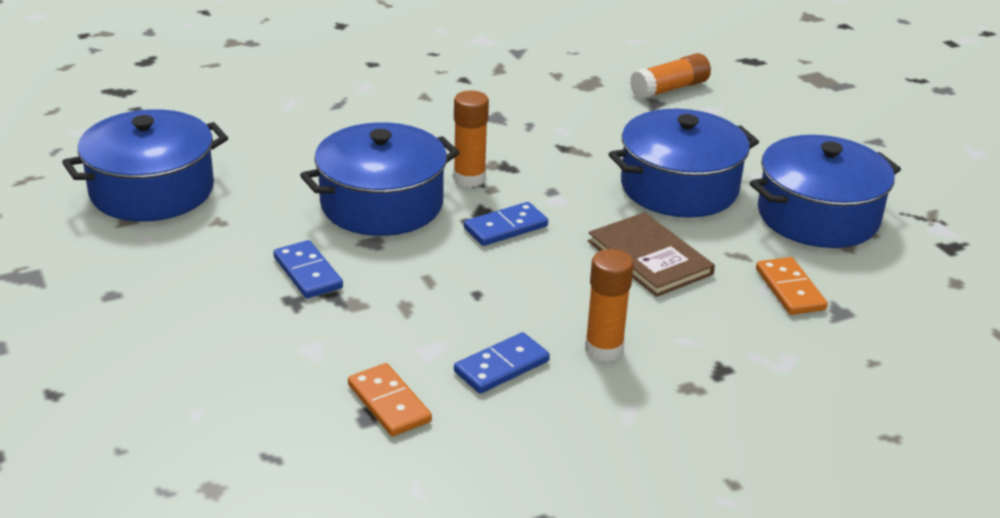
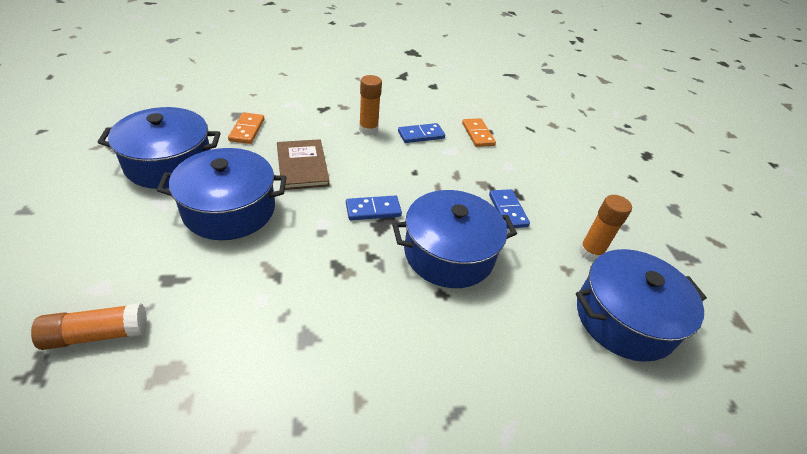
camera: 165 degrees left, 10 degrees up
orange glue stick [453,90,489,188] -> orange glue stick moved to [579,195,632,261]

